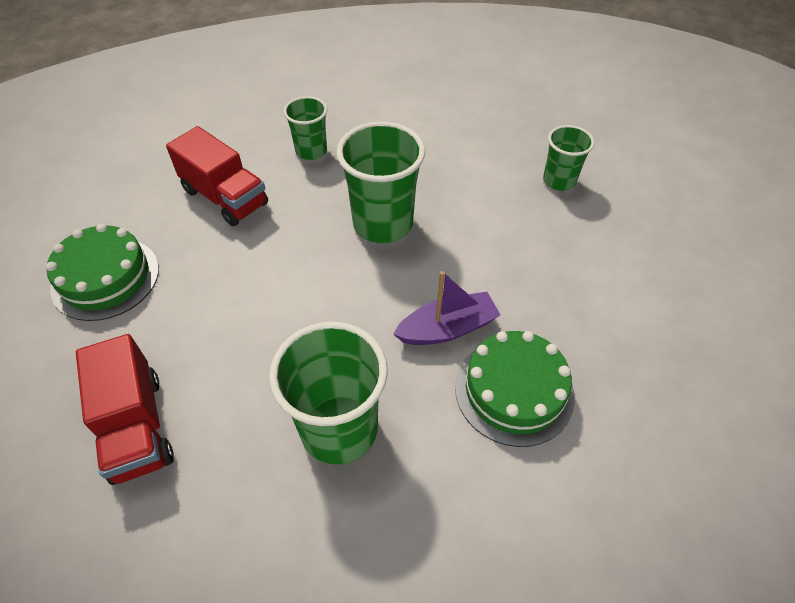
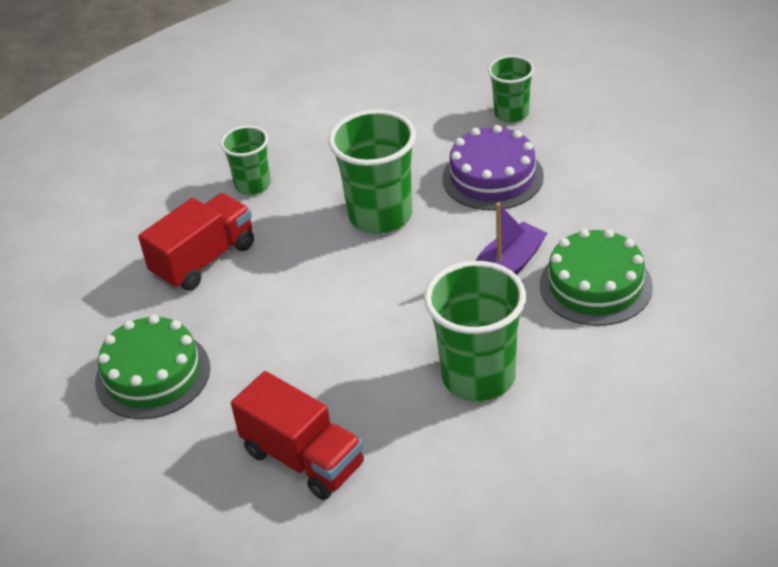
camera: 25 degrees left, 10 degrees down
red truck [166,126,268,226] -> red truck turned 60 degrees counterclockwise [138,193,254,291]
none -> purple cake [442,125,544,210]

